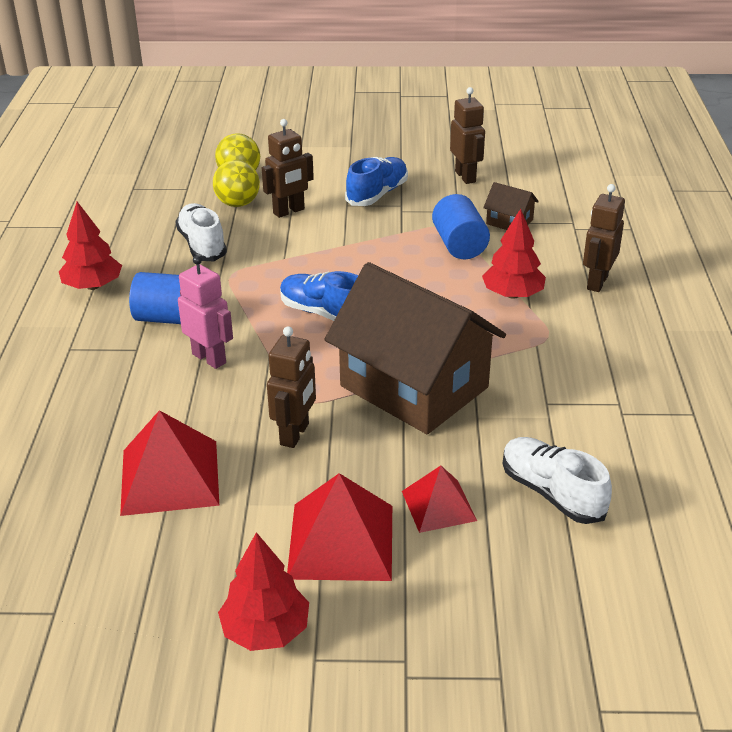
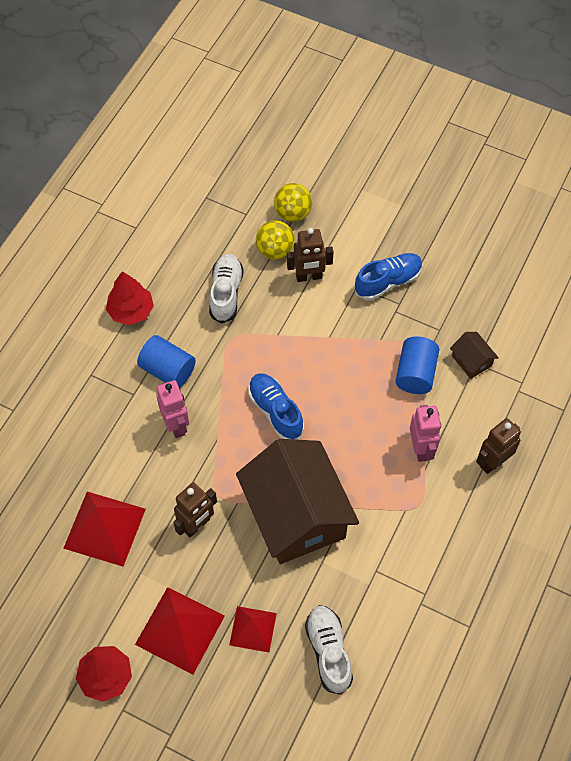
camera: 25 degrees right, 25 degrees up
brown robot [450,87,485,184] -> none
red tree [482,208,546,299] -> pink robot [410,405,441,462]

